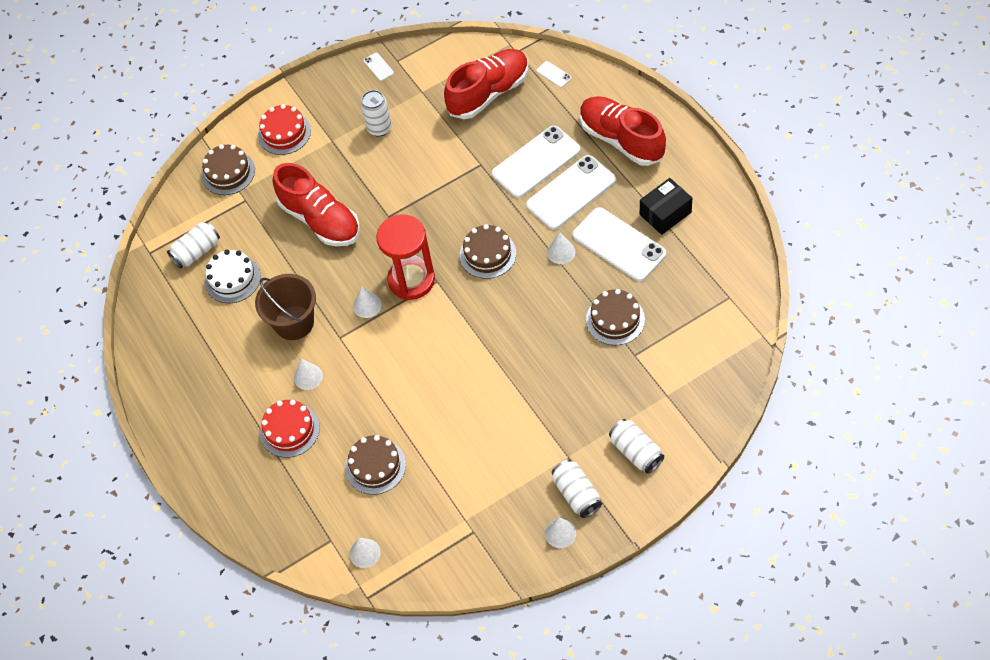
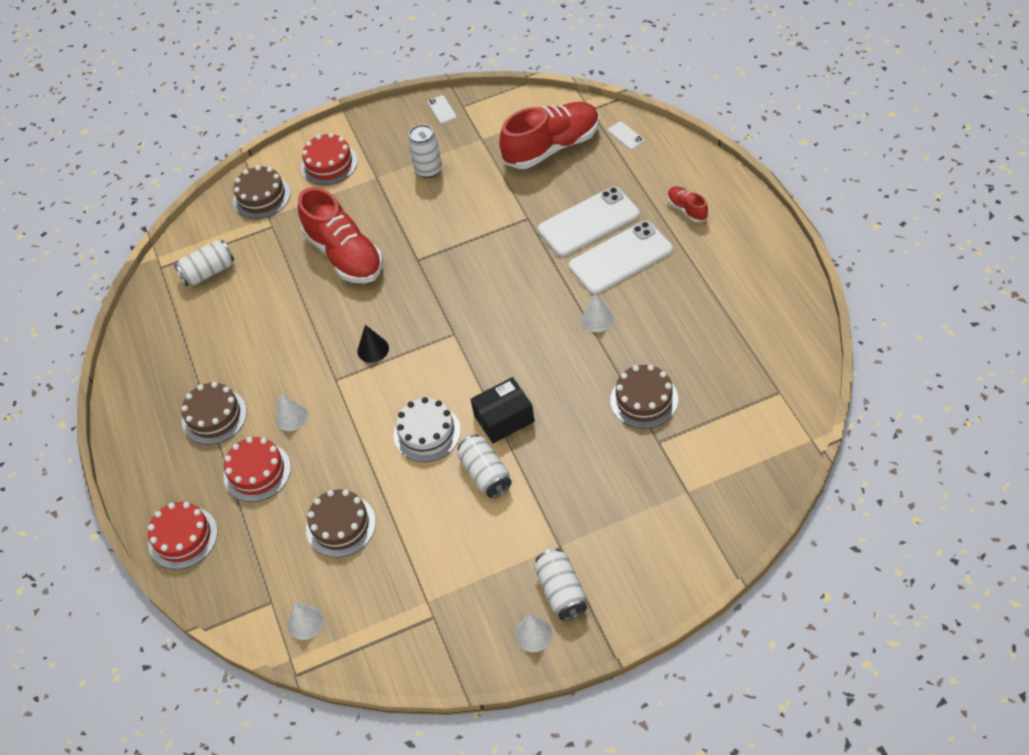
camera: 10 degrees right, 5 degrees down
white cake [205,249,261,303] -> white cake moved to [394,397,461,462]
brown bucket [255,274,316,340] -> none
white cone [353,286,382,318] -> black cone [357,325,389,363]
red hourglass [376,214,435,300] -> none
brown cake [460,224,516,279] -> brown cake moved to [181,382,247,445]
white phone [573,207,666,281] -> none
red shoe [580,96,666,166] -> red shoe [667,186,708,223], size x0.46
white can [609,419,664,474] -> white can moved to [457,434,512,498]
black box [640,178,692,235] -> black box moved to [471,377,535,444]
none -> red cake [148,502,218,569]

